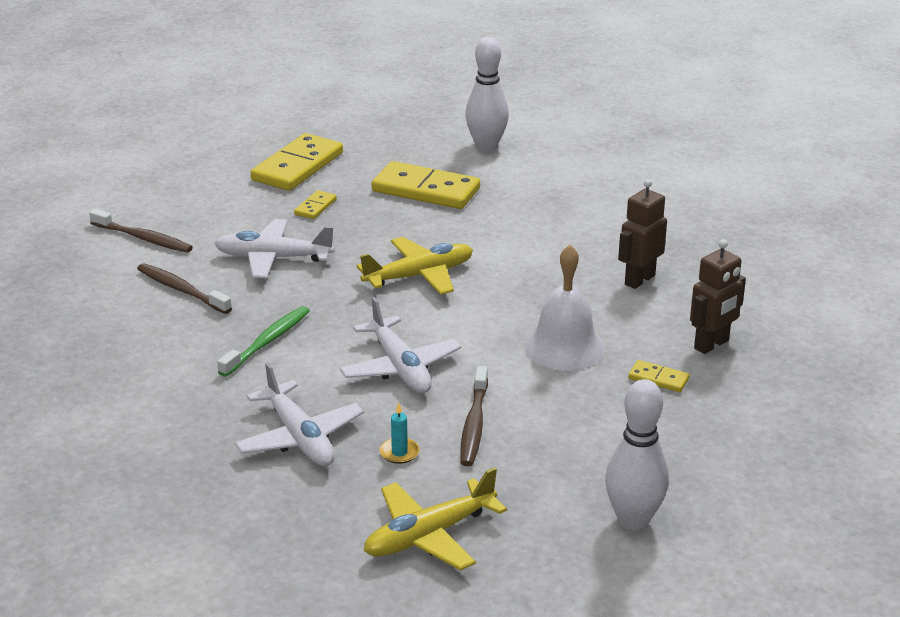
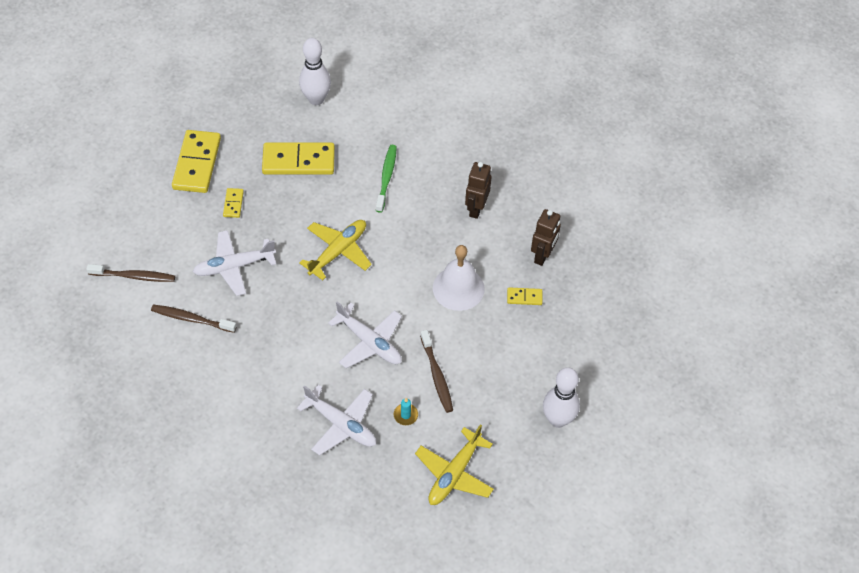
camera: 25 degrees left, 25 degrees up
green toothbrush [217,306,310,377] -> green toothbrush moved to [376,145,397,213]

